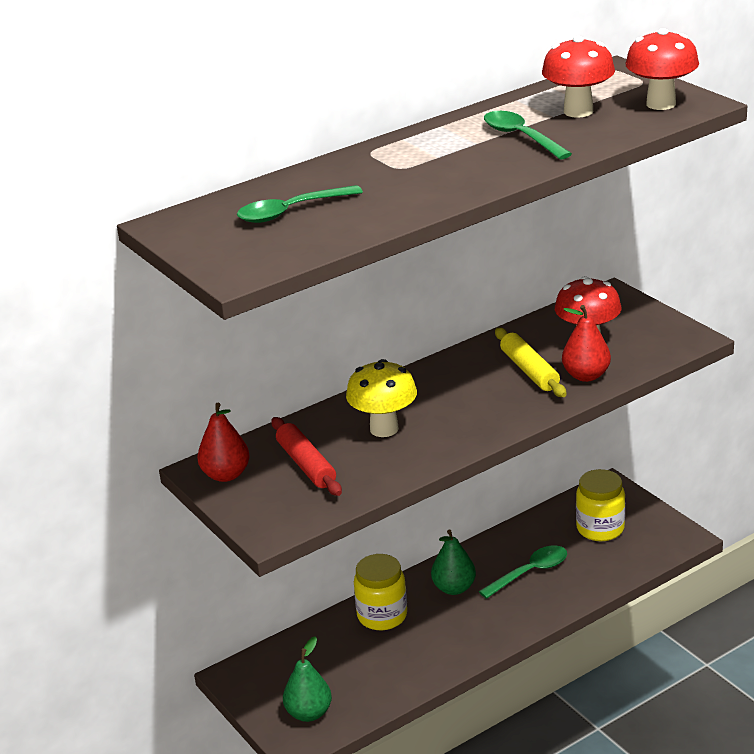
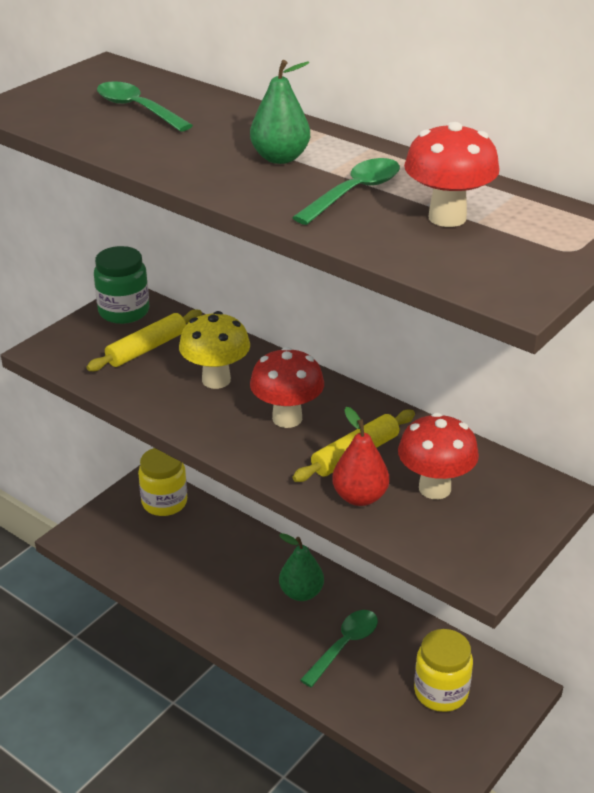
camera: 70 degrees right, 5 degrees up
red pear [197,403,250,482] -> green jar [94,246,149,324]
red rolling pin [271,417,342,496] -> yellow rolling pin [87,309,202,371]
green pear [283,636,332,722] -> green pear moved to [250,60,310,164]
yellow jar [354,554,407,630] -> yellow jar moved to [138,448,187,516]
green spoon [479,545,567,599] -> green spoon turned 90 degrees counterclockwise [300,610,378,687]
red mushroom [625,28,699,110] -> red mushroom moved to [250,347,324,428]

